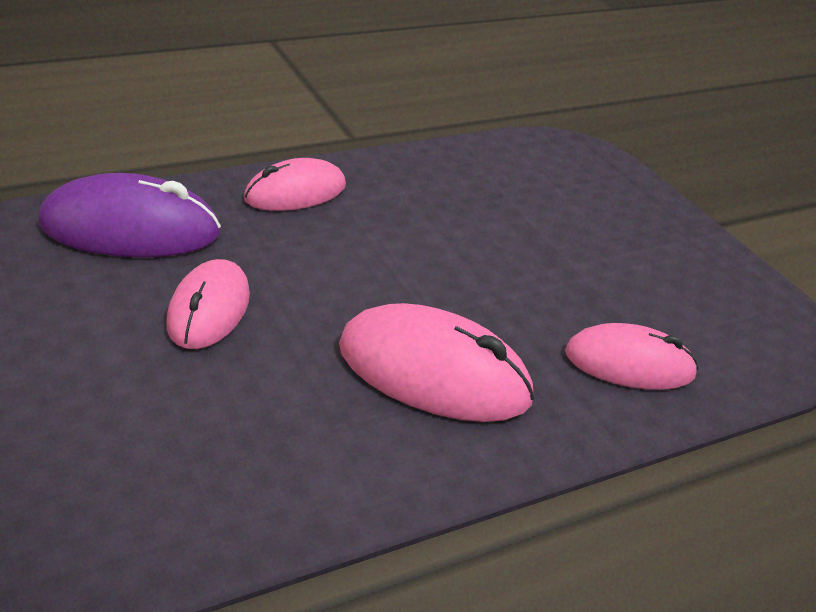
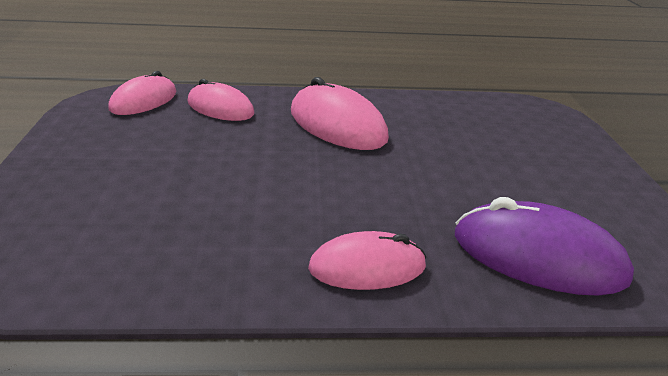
camera: 155 degrees left, 5 degrees down
pink mouse [166,259,250,349] -> pink mouse moved to [108,71,177,115]

